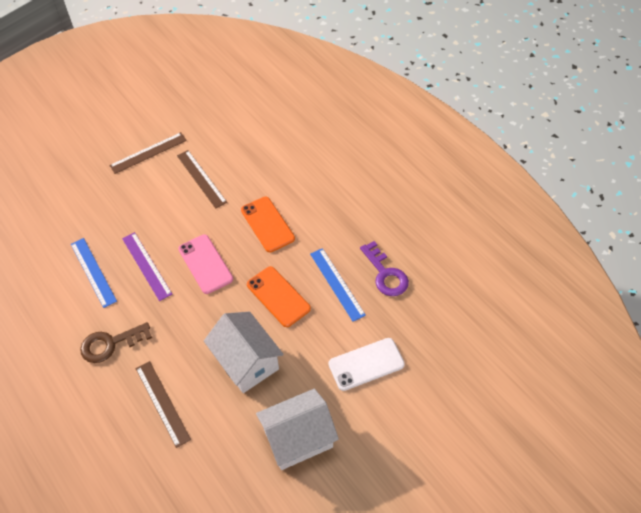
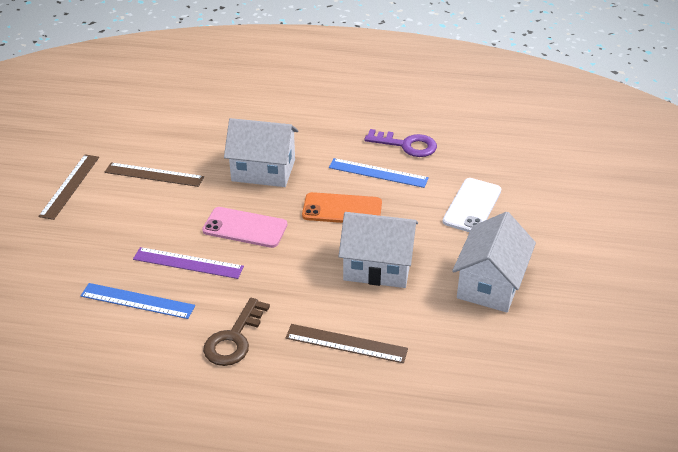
camera: 45 degrees left, 15 degrees down
orange phone [241,197,295,252] -> white house [224,118,298,187]

